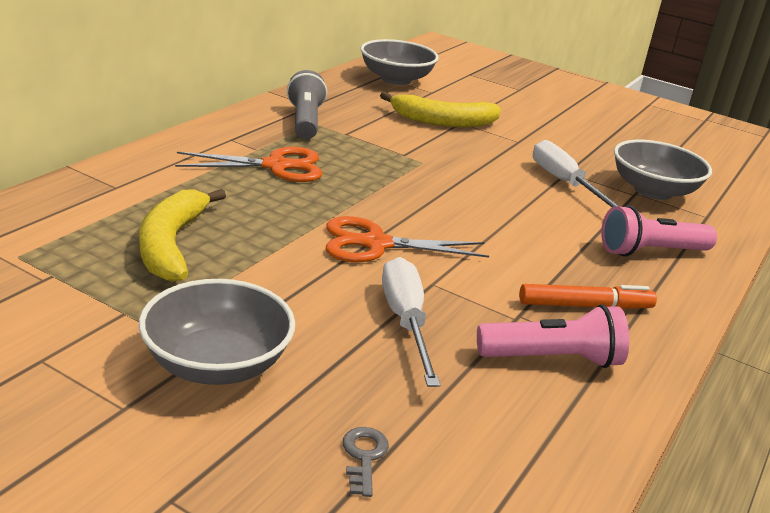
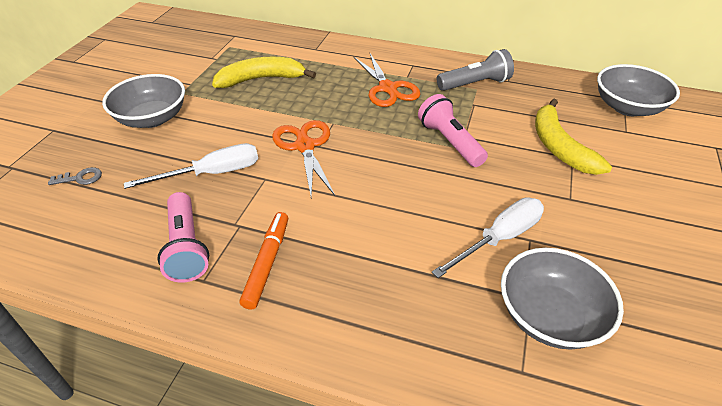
camera: 80 degrees right, 15 degrees up
orange marker [519,284,657,309] -> orange marker turned 150 degrees counterclockwise [240,212,288,310]
pink flashlight [601,205,717,256] -> pink flashlight moved to [418,94,488,167]

